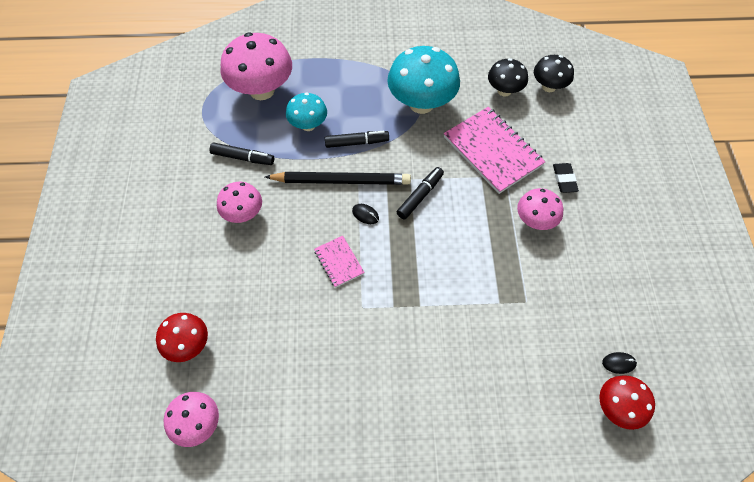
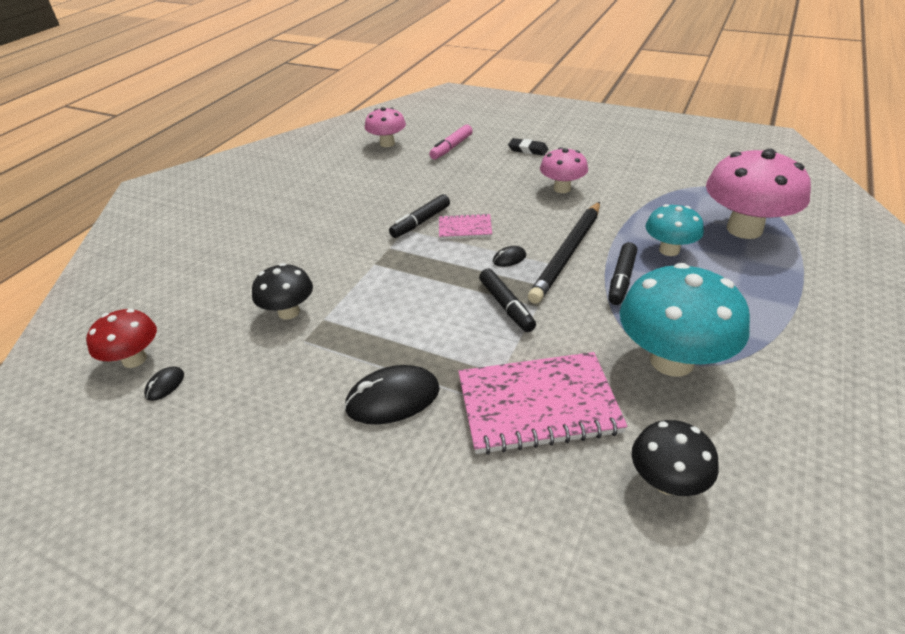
camera: 120 degrees right, 20 degrees down
red mushroom [156,313,208,362] -> pink marker [429,125,473,160]
black marker [209,142,274,165] -> black marker moved to [389,194,450,238]
pink mushroom [517,188,563,230] -> black mouse [344,365,440,424]
black mushroom [534,55,574,92] -> black mushroom moved to [252,263,313,320]
black eraser [553,163,579,193] -> black eraser moved to [508,138,548,156]

